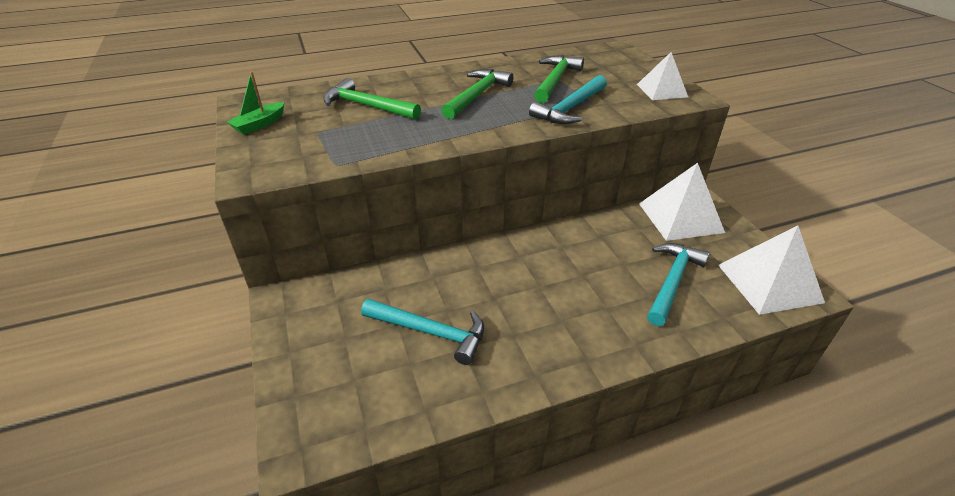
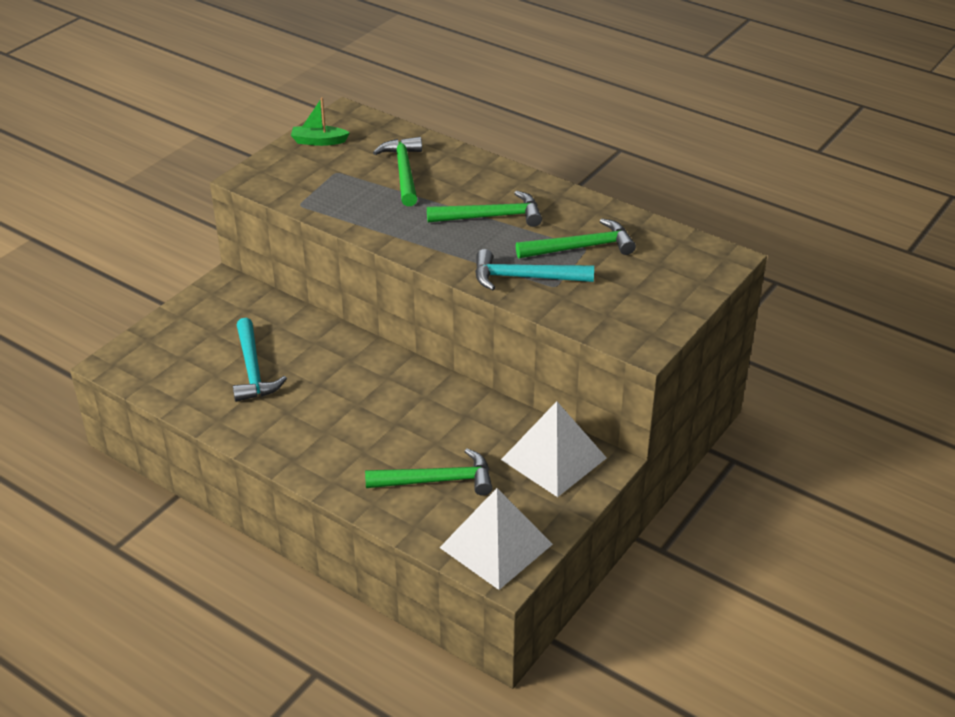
camera: 55 degrees right, 0 degrees up
white pyramid [637,52,688,100] -> none
turquoise hammer [647,243,710,326] -> green hammer [365,449,493,496]

